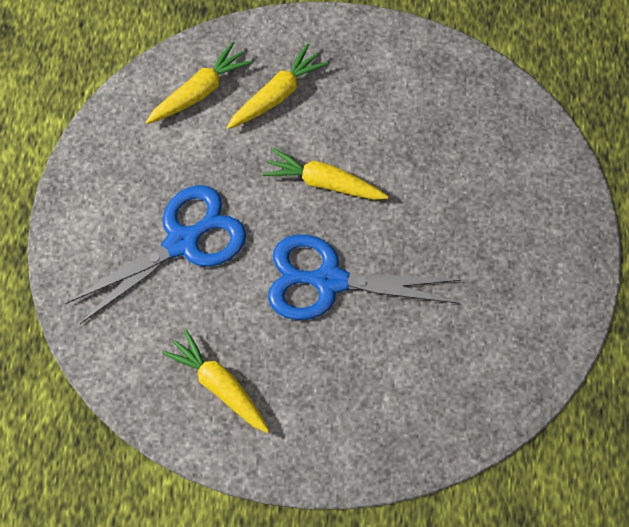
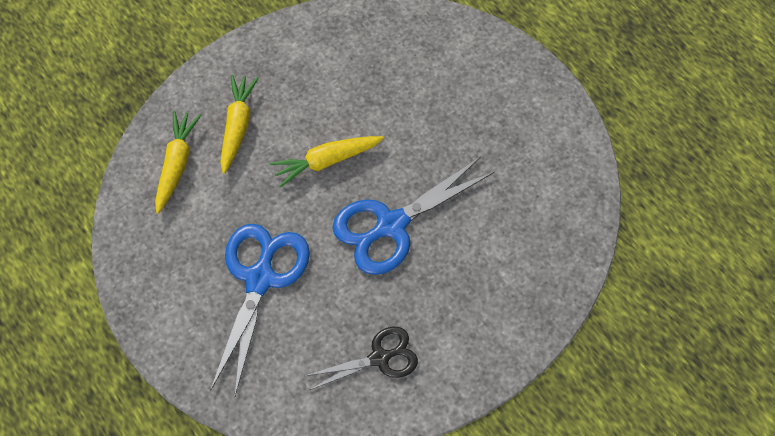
camera: 40 degrees left, 5 degrees down
yellow carrot [162,329,269,433] -> black scissors [305,326,418,390]

